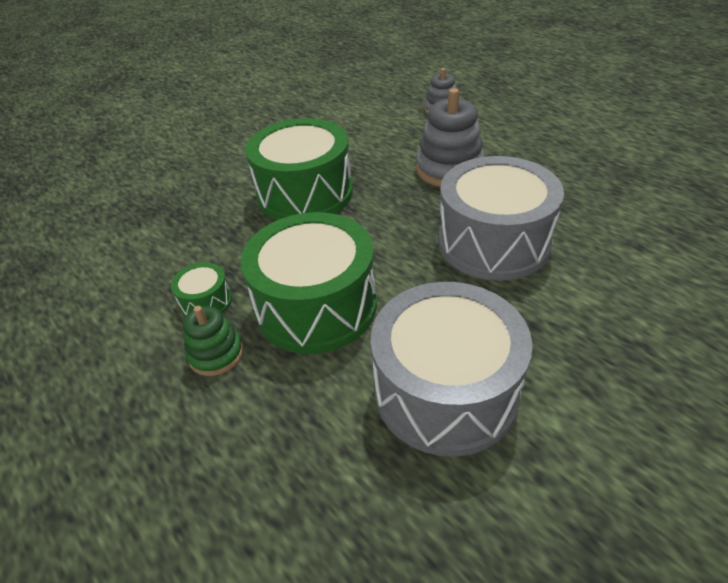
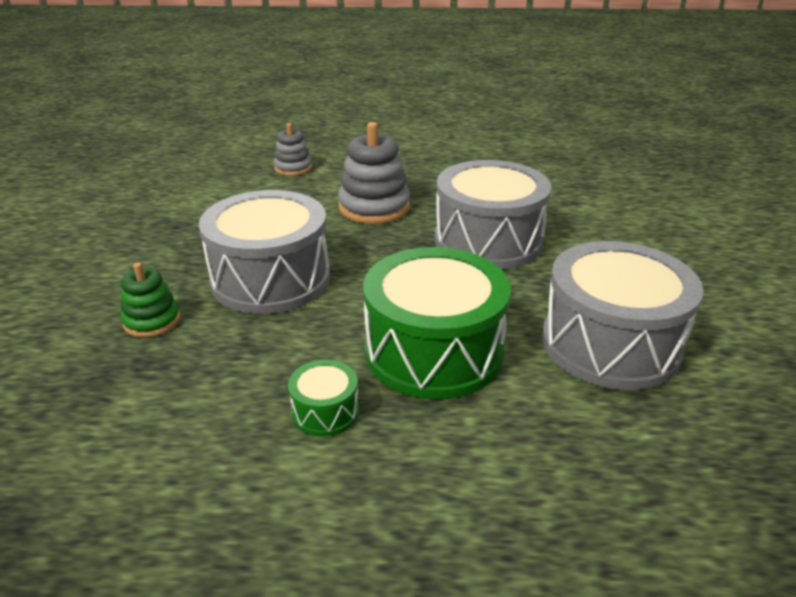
camera: 50 degrees left, 10 degrees down
green stacking toy [183,306,244,376] -> green stacking toy moved to [121,262,180,338]
green drum [245,118,353,220] -> grey drum [199,190,330,314]

